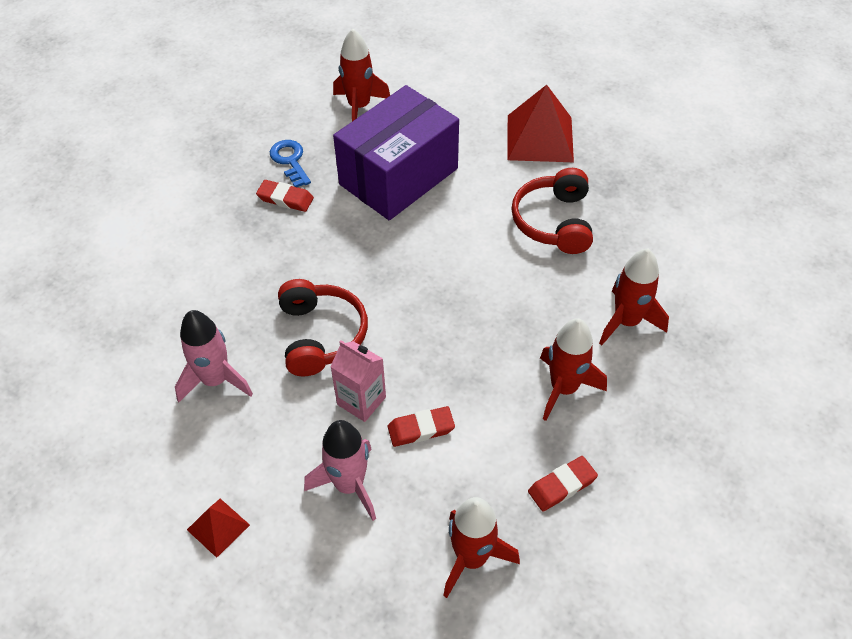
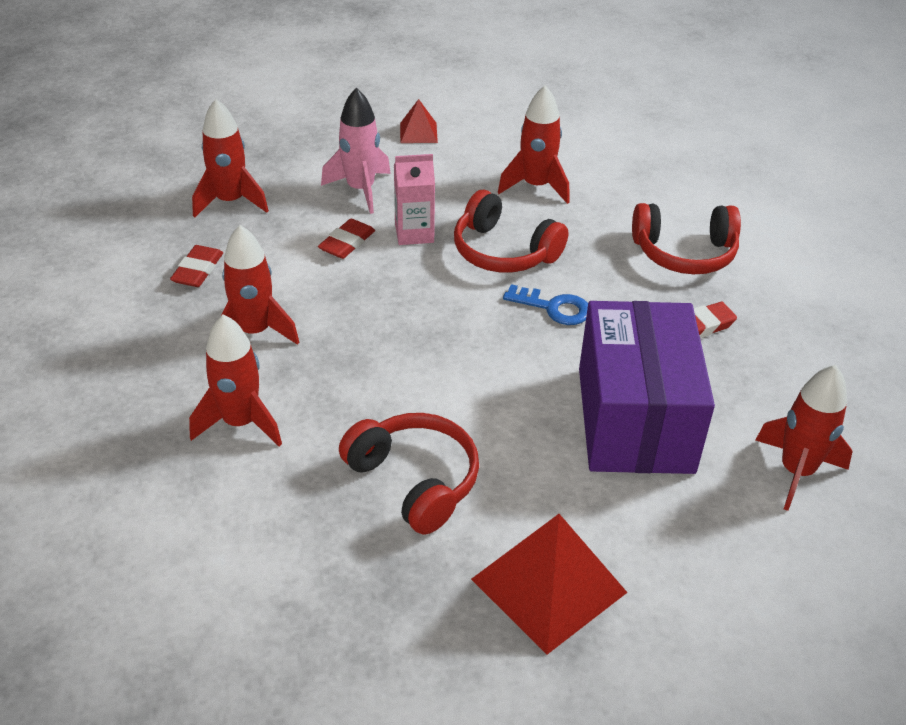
camera: 135 degrees right, 10 degrees down
pink rocket [175,310,253,402] -> red rocket [498,85,570,204]
blue key [270,140,311,187] -> blue key moved to [503,284,588,325]
none -> red headphones [632,203,741,274]

